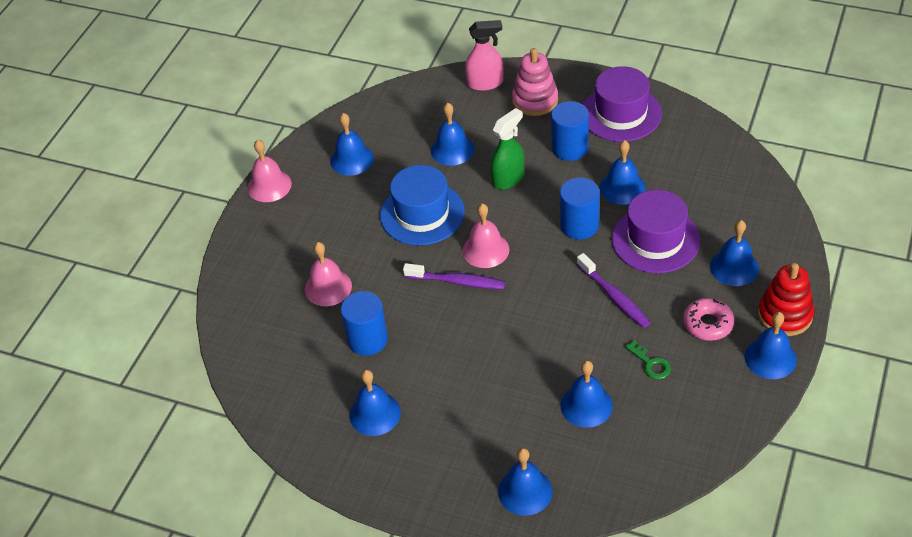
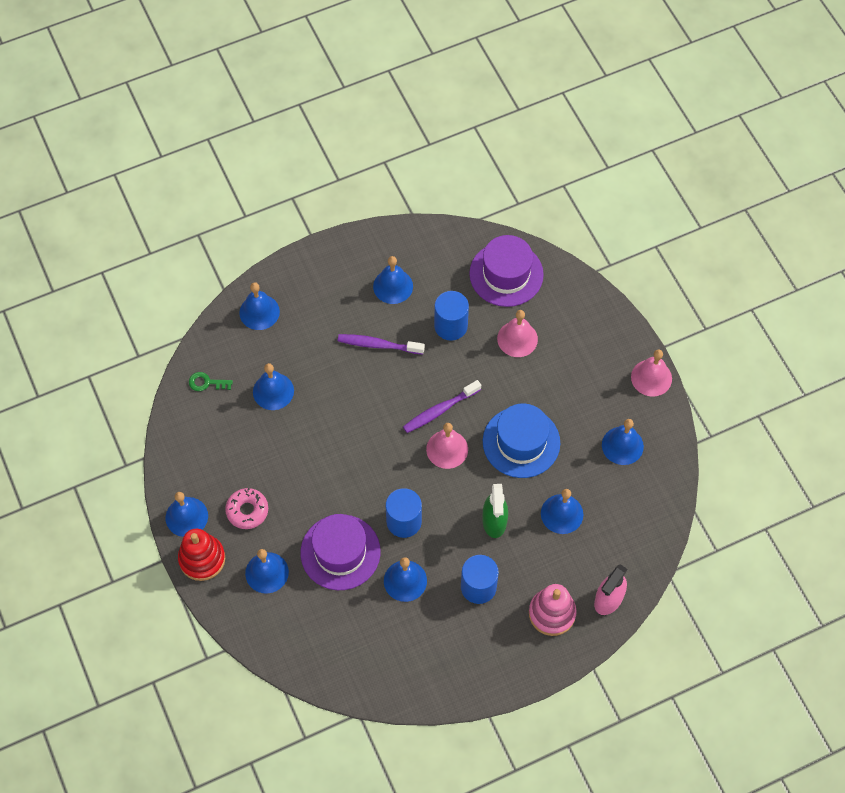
camera: 130 degrees right, 15 degrees up
purple toothbrush [577,253,651,328] -> purple toothbrush moved to [338,334,425,354]
purple hat [583,66,662,142] -> purple hat moved to [469,235,544,307]
green key [625,340,671,380] -> green key moved to [189,372,233,391]

